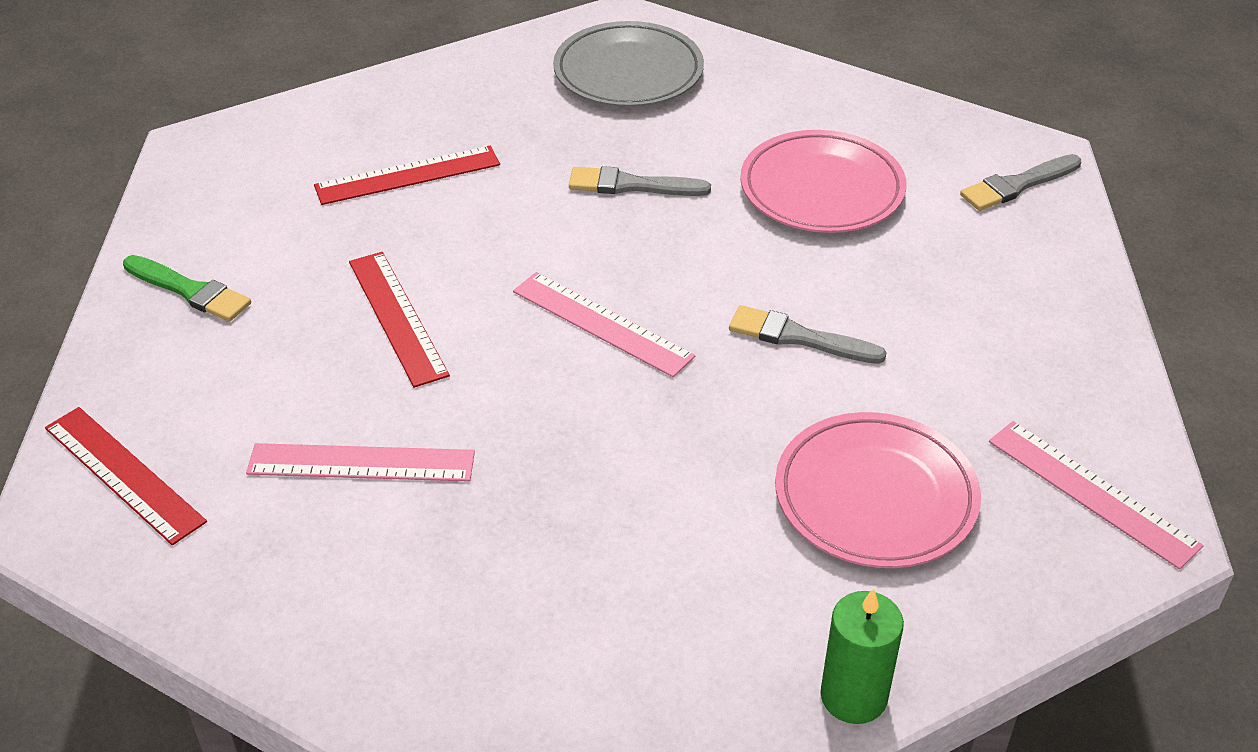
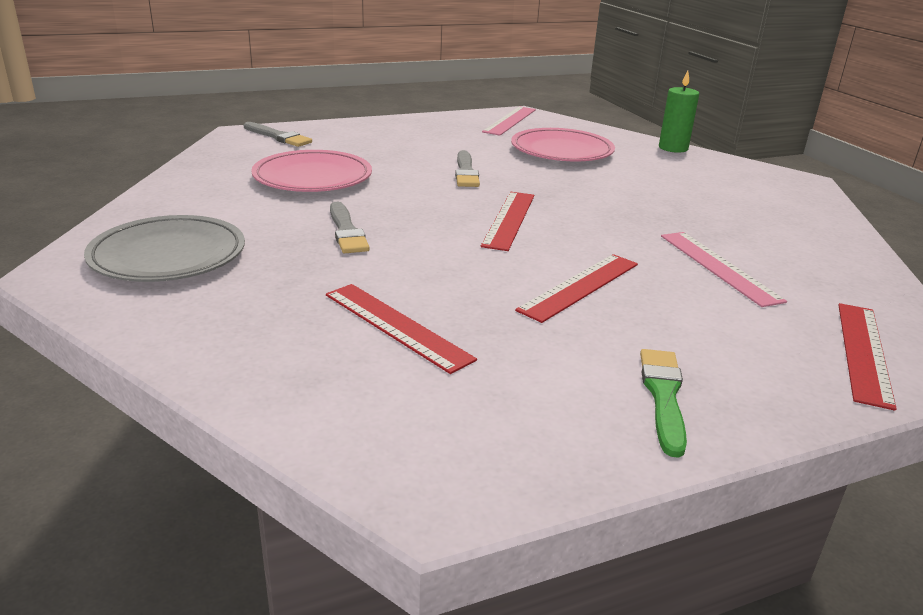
camera: 115 degrees left, 15 degrees down
pink ruler [513,272,695,377] -> red ruler [481,192,534,251]

